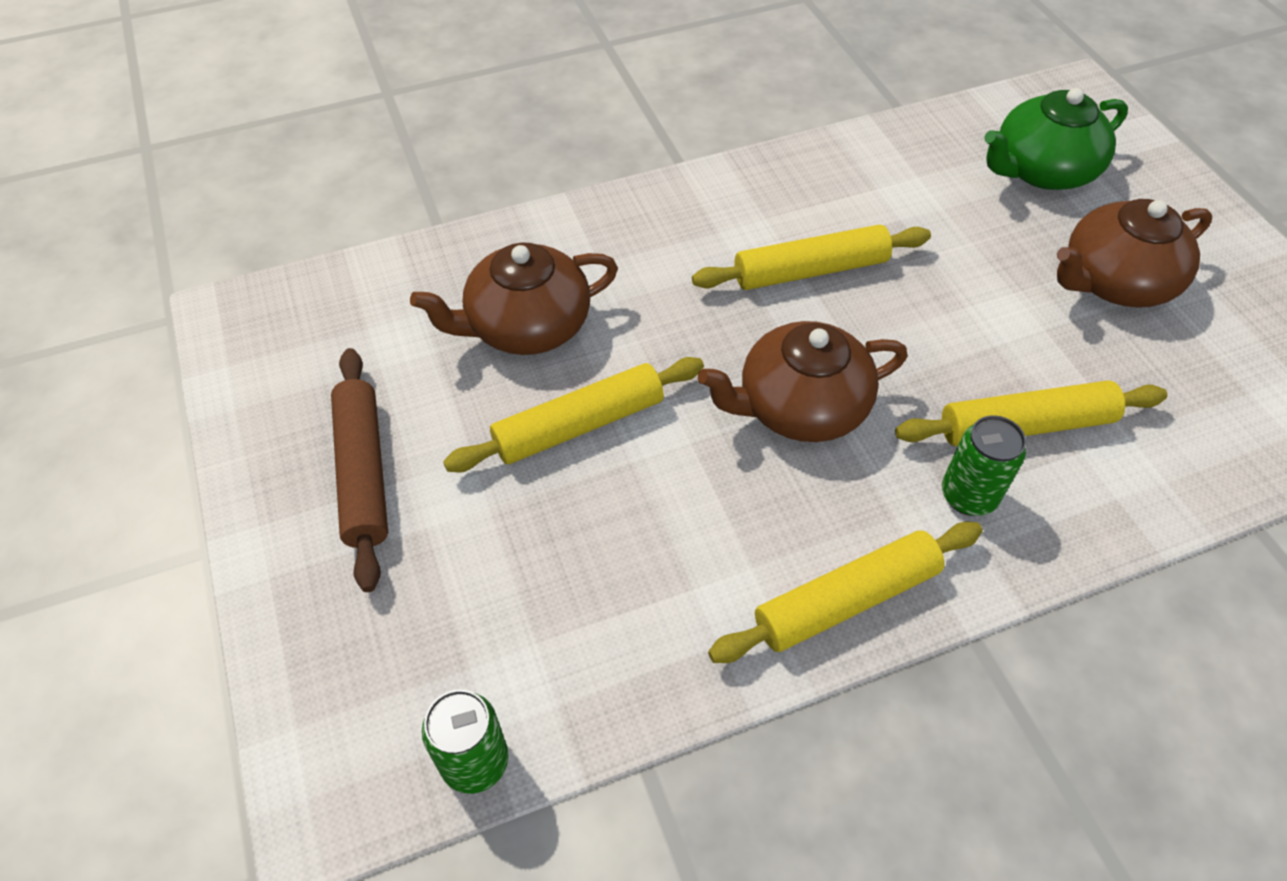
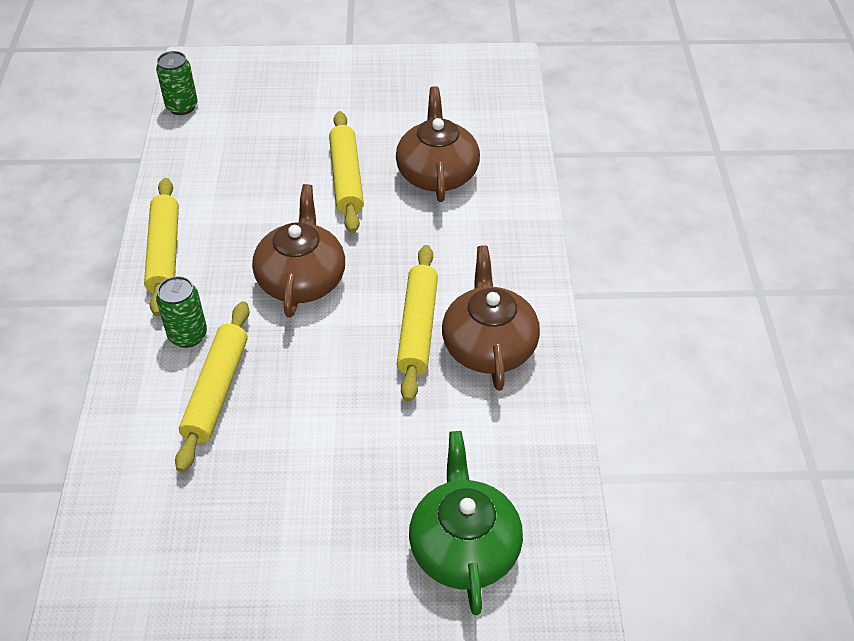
camera: 110 degrees right, 5 degrees down
brown rolling pin [331,348,388,592] -> none
brown teapot [1057,199,1212,308] -> brown teapot moved to [442,245,540,391]

